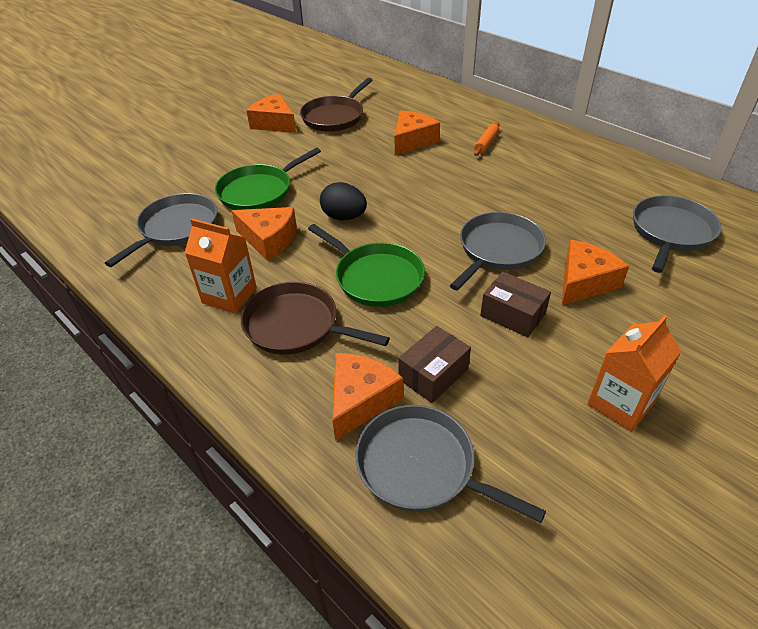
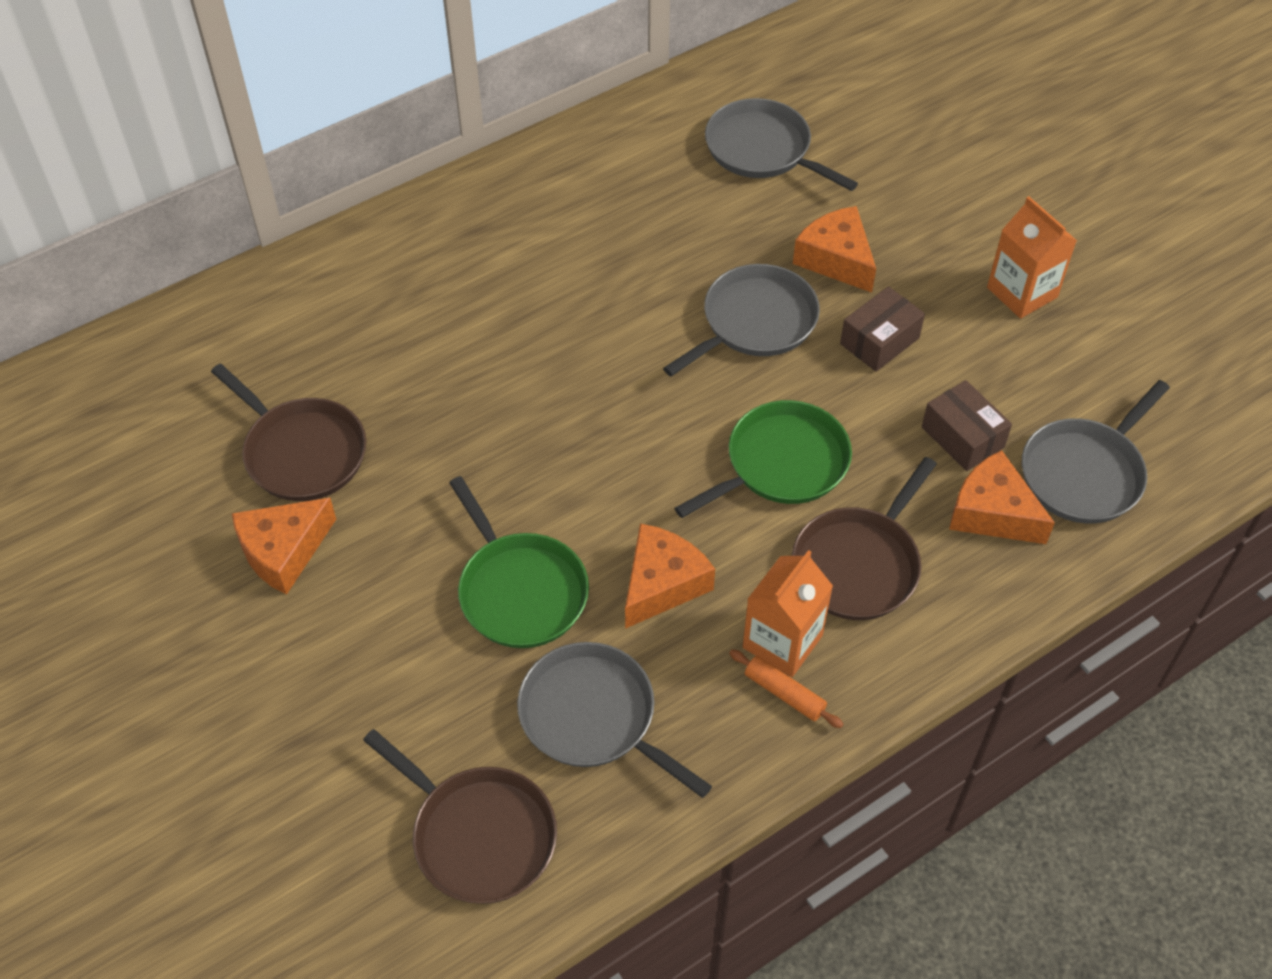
camera: 80 degrees left, 10 degrees up
black egg [320,182,367,220] -> none
orange cheese [395,111,440,155] -> none
grey pan [450,212,546,290] -> grey pan turned 90 degrees clockwise [663,264,820,377]
orange rolling pin [474,122,500,156] -> orange rolling pin moved to [729,649,843,728]
none -> brown pan [363,729,557,904]

